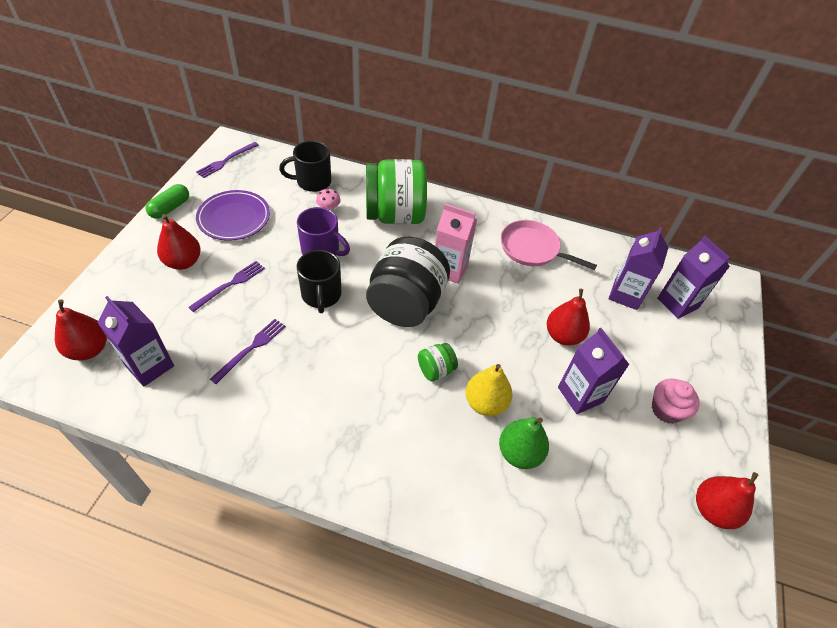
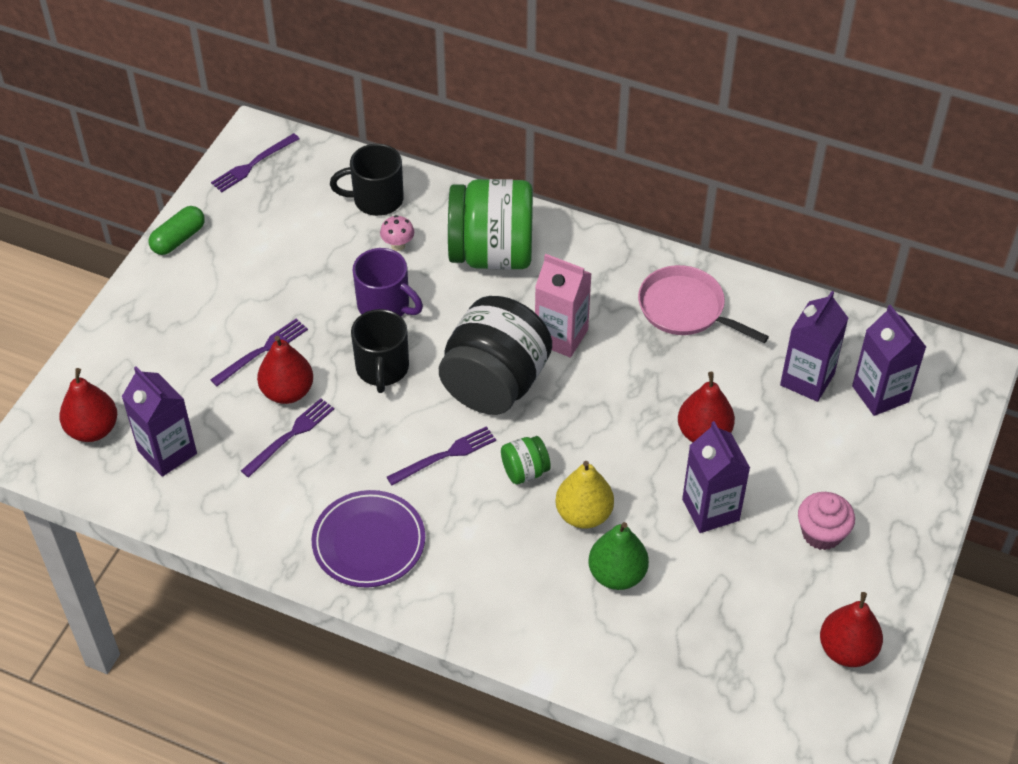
camera: 10 degrees right, 0 degrees up
red pear [157,214,201,270] -> red pear moved to [257,336,313,404]
purple plate [196,190,270,241] -> purple plate moved to [312,490,425,588]
none -> purple fork [387,426,496,485]

